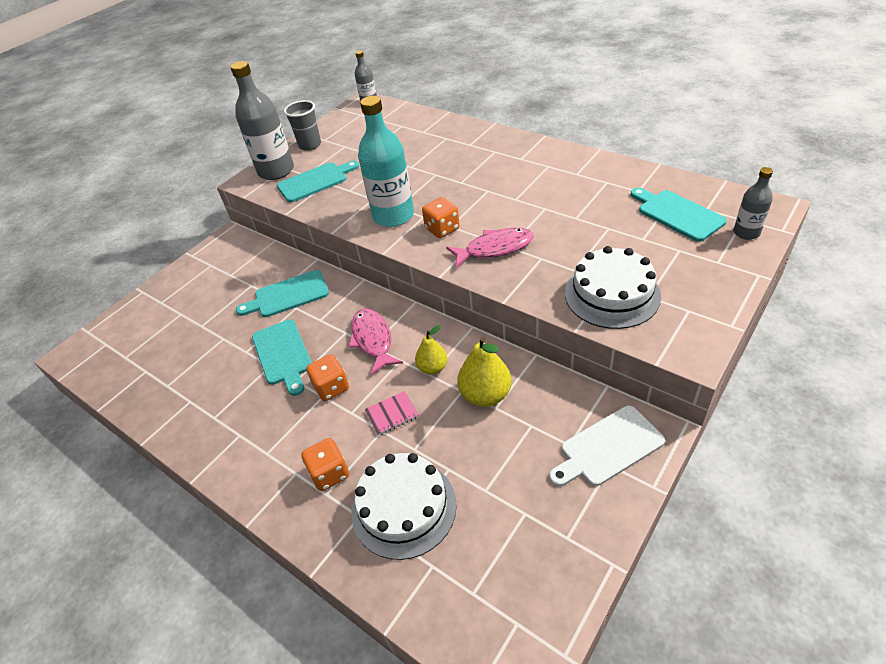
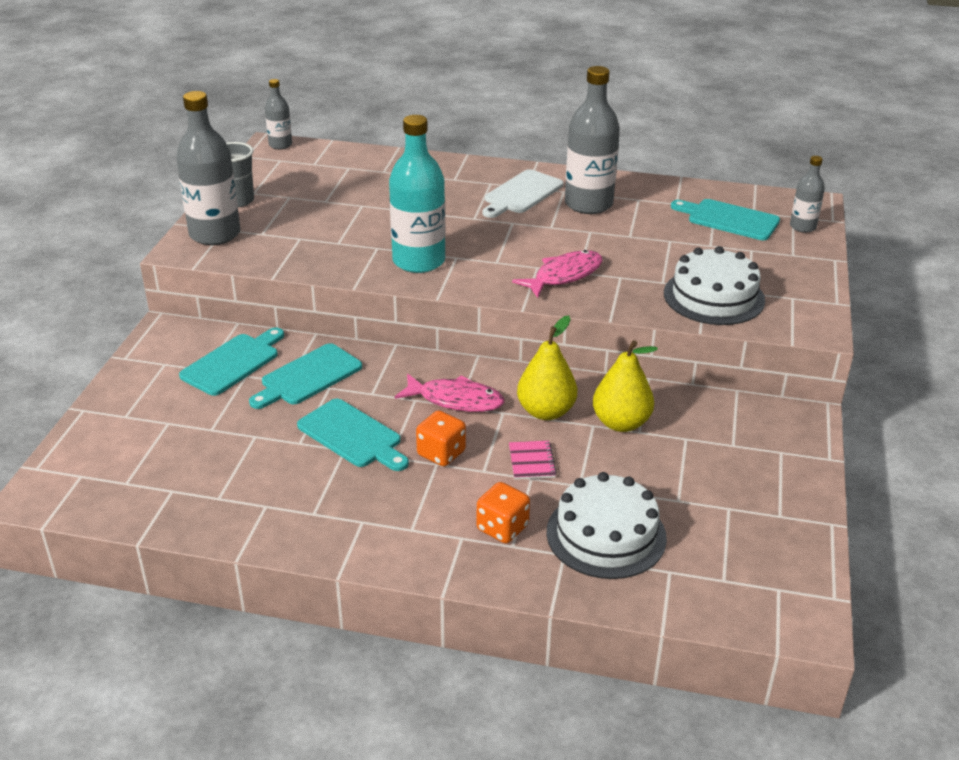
camera: 30 degrees left, 10 degrees down
turquoise cutting board [277,161,359,203] -> turquoise cutting board moved to [179,328,284,396]
pink fish [348,308,403,375] -> pink fish turned 150 degrees clockwise [395,374,505,412]
pink notebook [365,391,419,436] -> pink notebook turned 45 degrees counterclockwise [509,441,557,480]
yellow pear [415,325,448,375] -> yellow pear [517,316,577,420], size x1.57
orange dice [422,197,460,238] -> none
white cutting board [549,406,665,486] -> white cutting board moved to [483,169,564,218]
none -> grey bottle [565,66,620,214]

